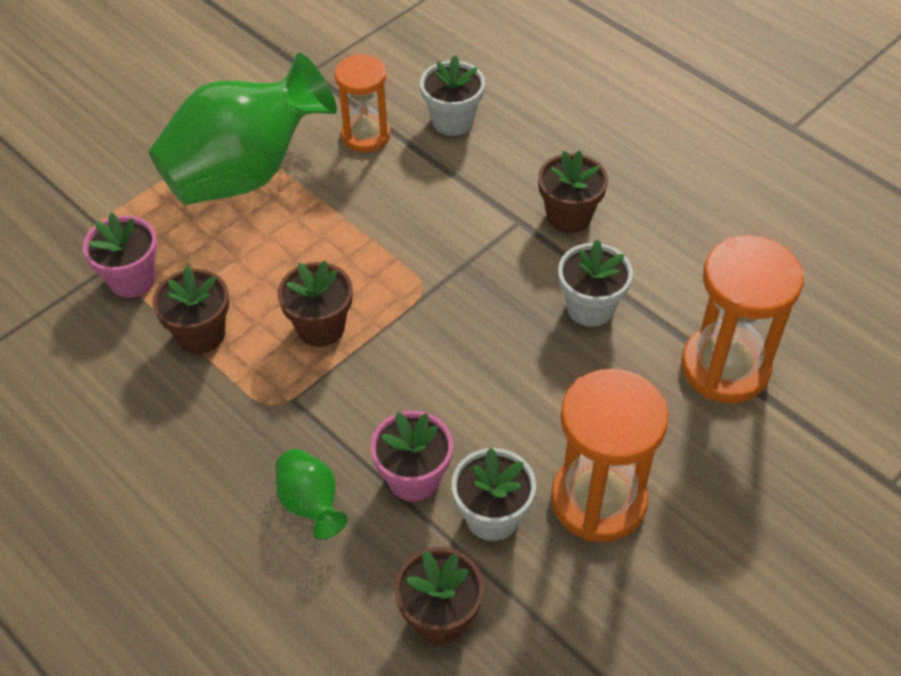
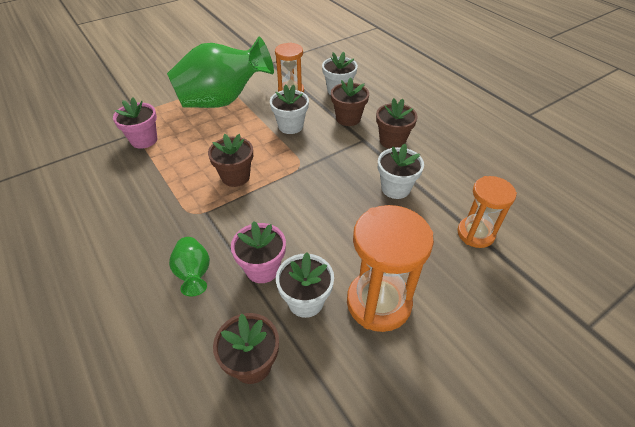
camera: 10 degrees right, 5 degrees down
brown flower pot [153,266,229,354] -> brown flower pot moved to [331,77,369,126]
orange hourglass [681,235,804,403] -> orange hourglass [457,176,517,248], size x0.65
none -> white flower pot [270,84,309,134]

